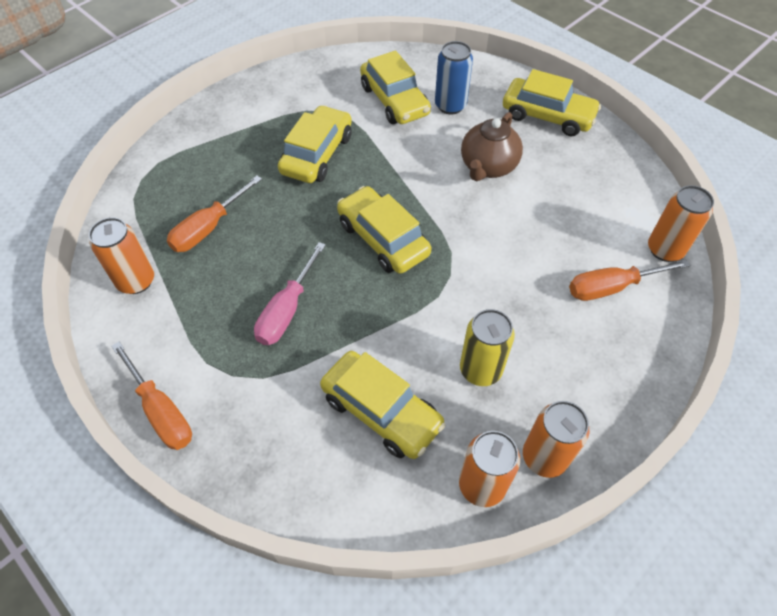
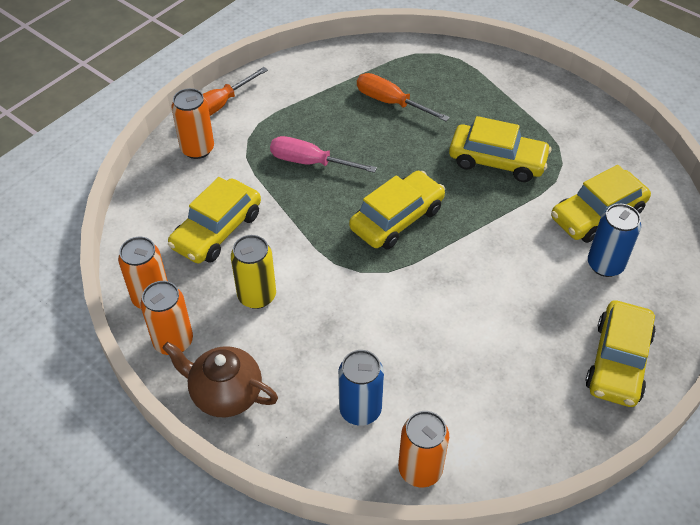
camera: 85 degrees right, 5 degrees down
orange can [89,217,154,294] -> orange can moved to [171,88,214,159]
brown teapot [461,112,523,181] -> brown teapot moved to [163,342,278,418]
orange screwdriver [569,259,690,301] -> blue can [338,350,384,426]

